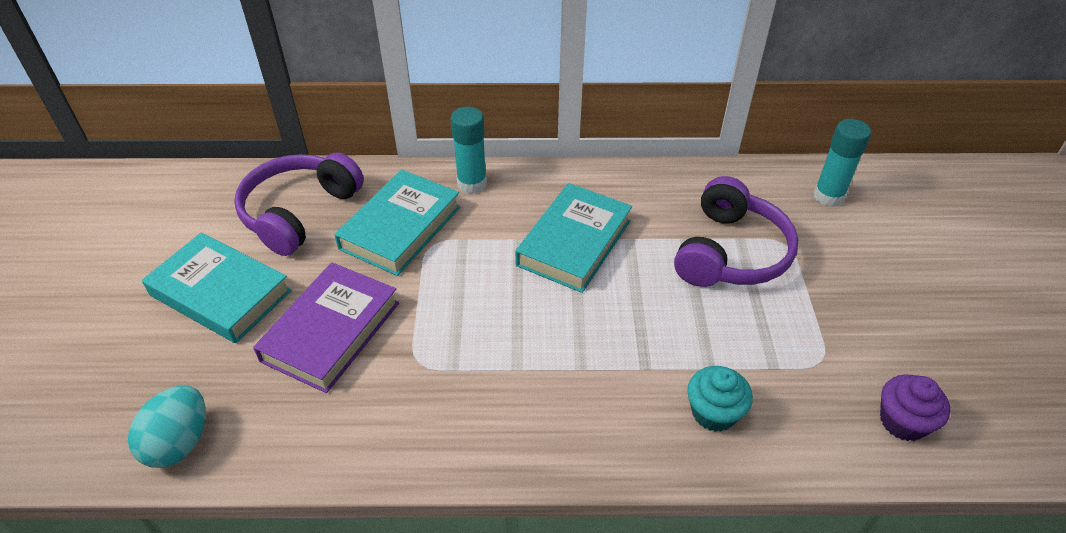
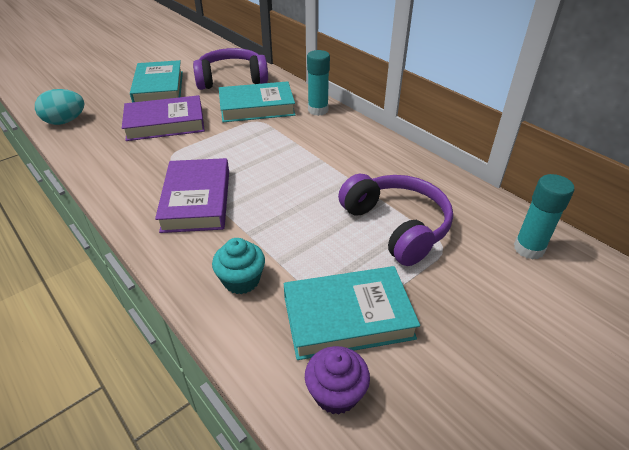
camera: 50 degrees right, 5 degrees down
turquoise book [515,183,632,293] -> turquoise book moved to [284,266,420,360]
purple headphones [674,176,799,287] -> purple headphones turned 105 degrees counterclockwise [338,174,453,266]
none -> purple book [155,158,229,233]

